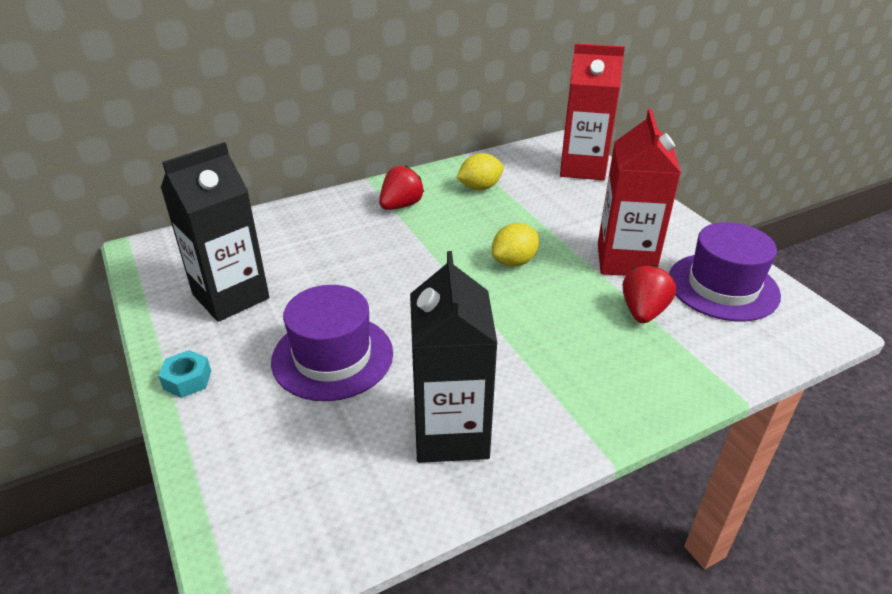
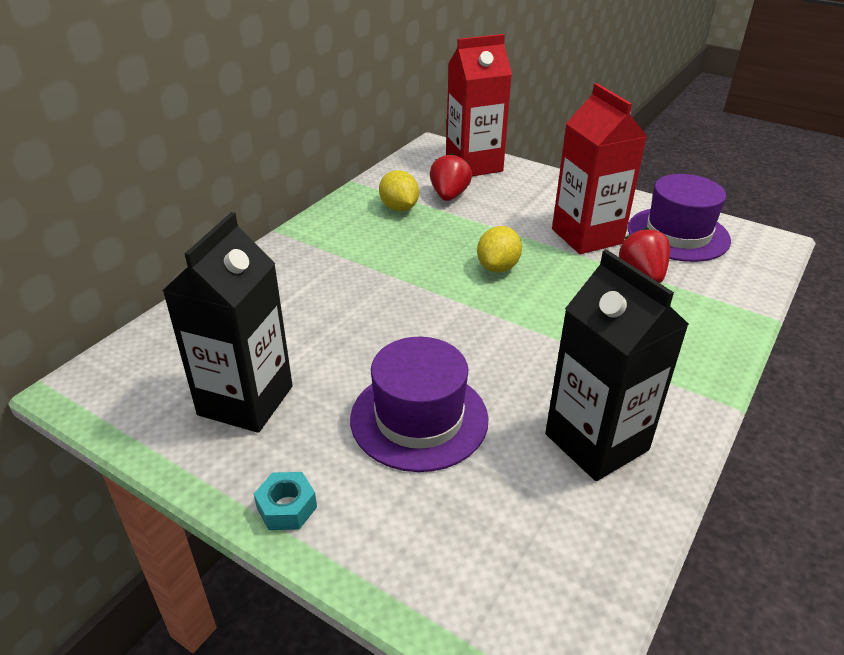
camera: 30 degrees left, 0 degrees up
red strawberry [379,166,424,210] -> red strawberry moved to [430,153,472,201]
yellow lemon [456,153,504,190] -> yellow lemon turned 60 degrees counterclockwise [379,170,419,211]

